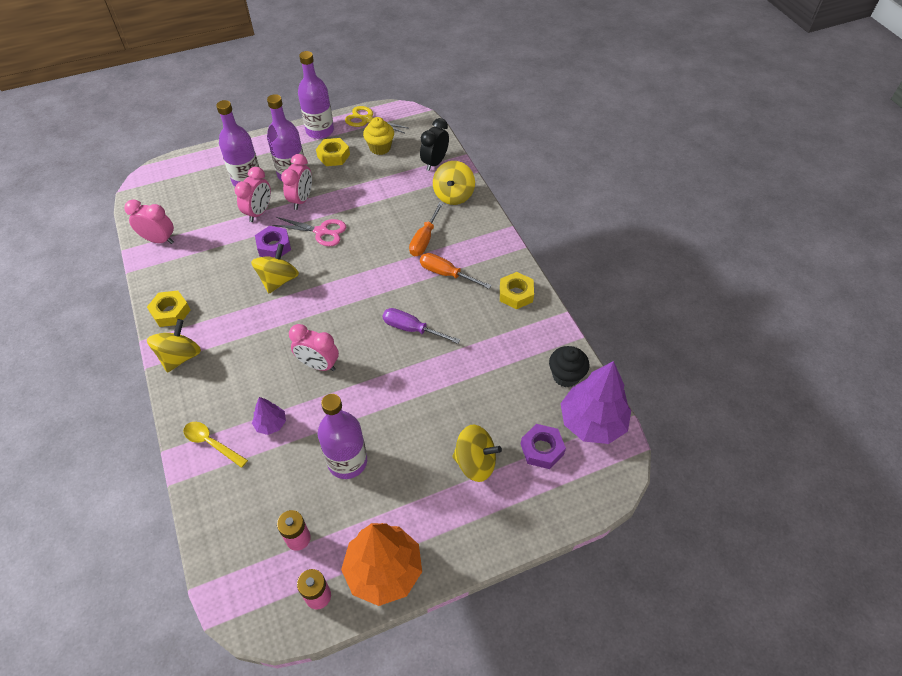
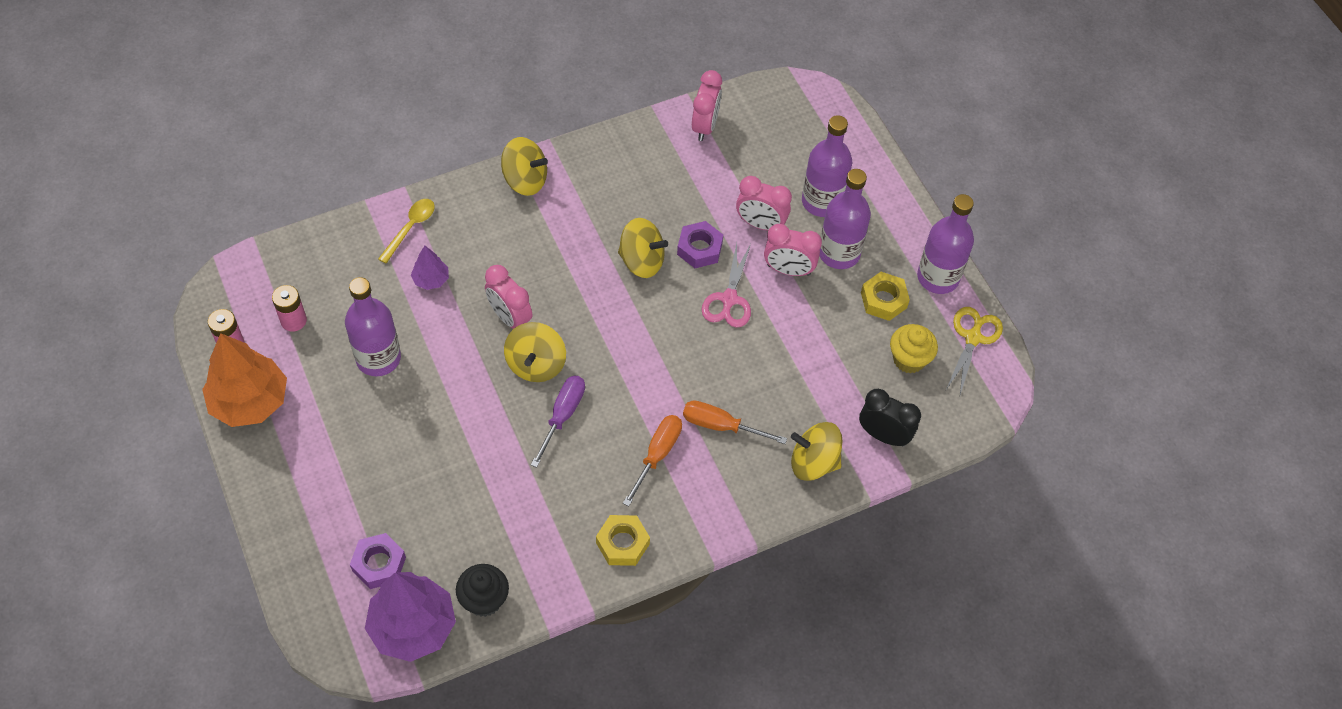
camera: 85 degrees right, 5 degrees up
yellow nut [147,291,191,327] -> none
pink clock [289,324,339,371] -> pink clock turned 60 degrees counterclockwise [485,265,532,329]
yellow spinning top [452,425,502,482] -> yellow spinning top moved to [504,322,566,382]

